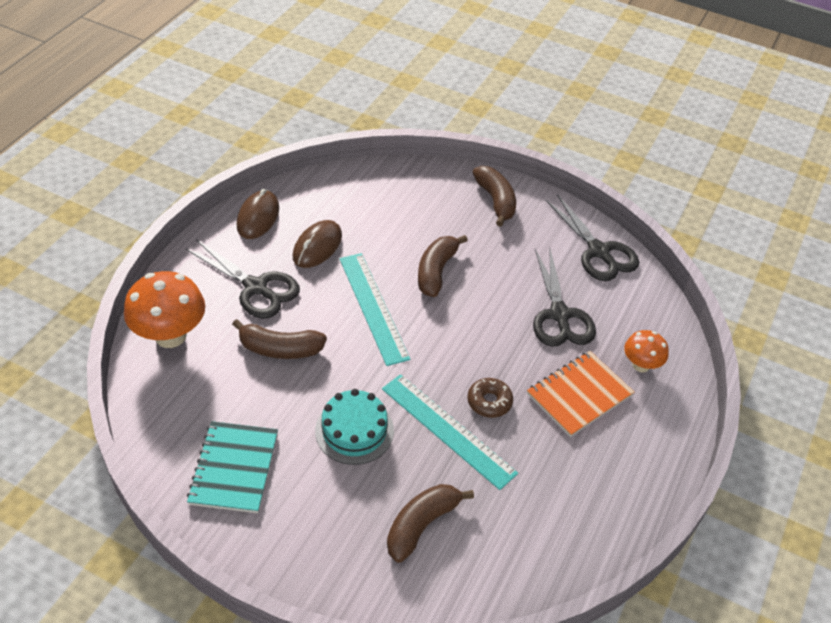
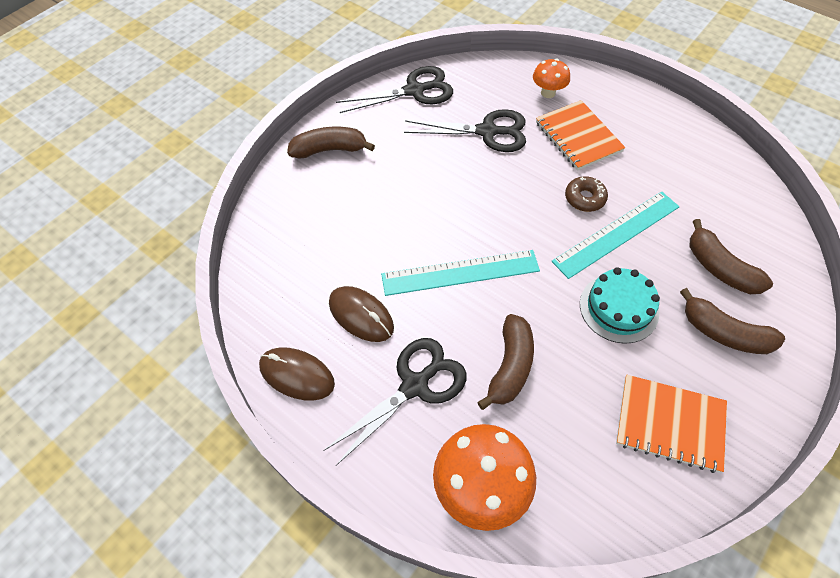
camera: 75 degrees left, 10 degrees up
turquoise notebook [187,421,278,513] -> orange notebook [616,375,727,473]
brown banana [418,235,468,297] -> brown banana moved to [680,288,785,354]

